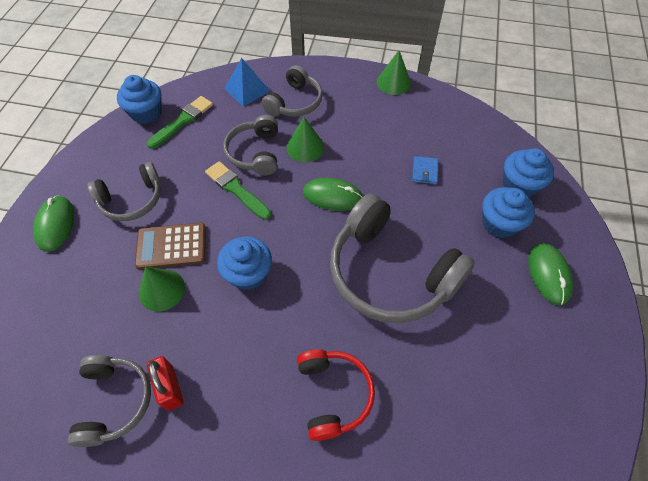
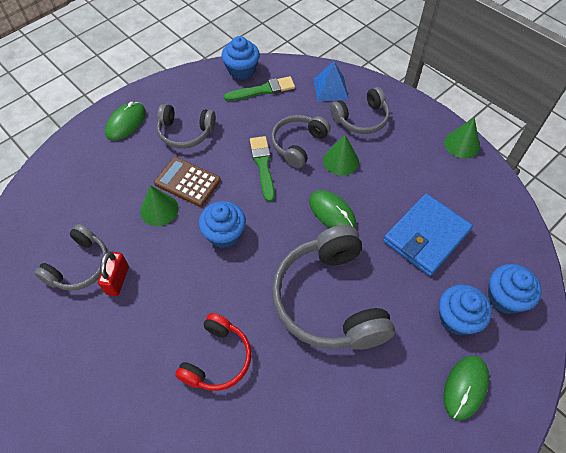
camera: 35 degrees right, 0 degrees up
blue wallet [412,156,438,184] -> blue wallet [383,194,473,276], size x2.37

